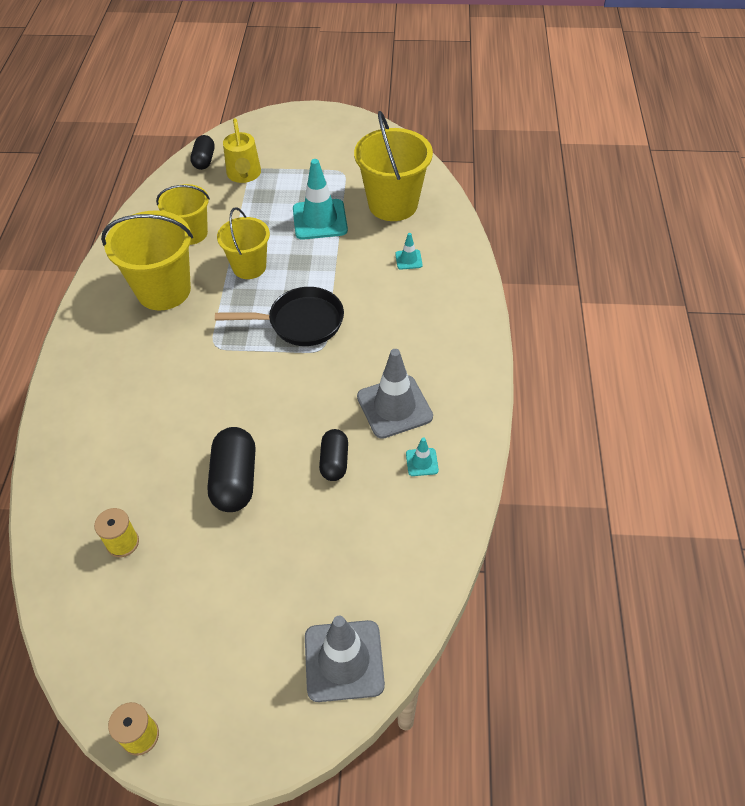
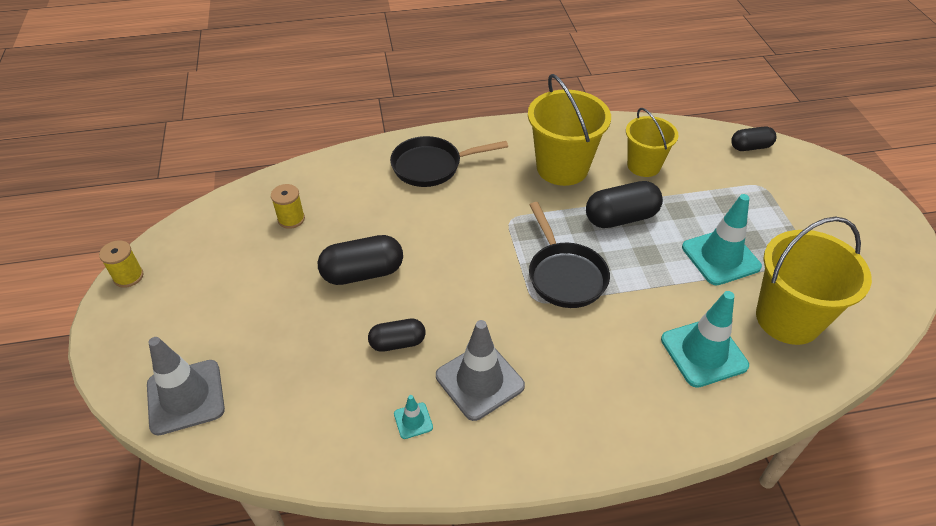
camera: 75 degrees right, 5 degrees down
yellow bucket [217,207,270,279] -> black capsule [586,181,663,228]
yellow watering can [223,118,261,183] -> none
turquoise traffic cone [395,233,423,270] -> turquoise traffic cone [661,291,749,388], size x2.16
none -> black pan [390,136,508,187]

